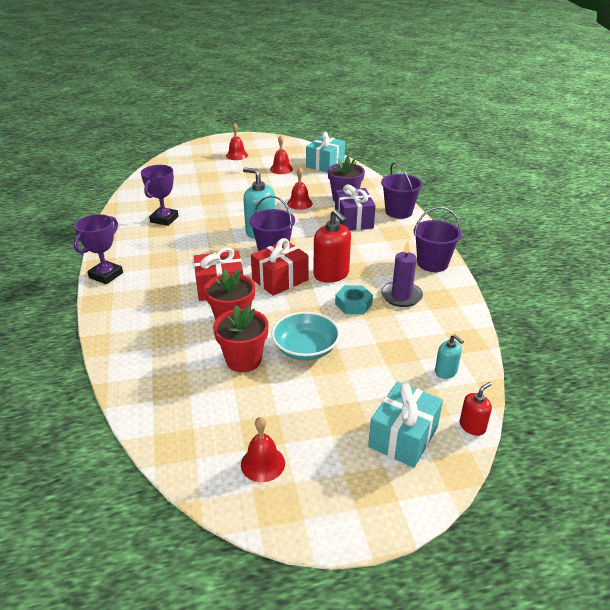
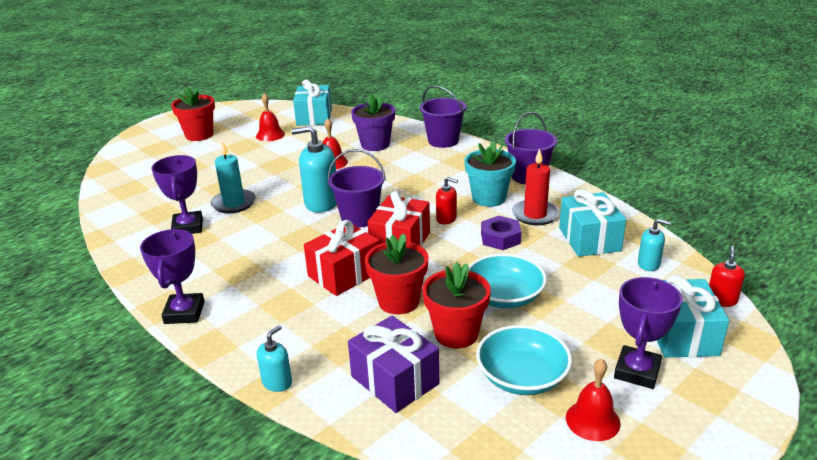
camera: 30 degrees left, 5 degrees down
red bell [226,123,248,160] -> red flower pot [171,87,215,141]
red soap dispenser [313,209,351,283] -> red soap dispenser [436,177,458,224], size x0.54
purple gift [335,185,376,231] -> purple gift moved to [348,316,439,413]
turquoise nut [335,285,373,314] -> purple nut [481,216,521,250]
purple candle [381,241,423,307] -> red candle [512,149,559,225]
none -> turquoise candle [211,141,256,213]
none -> turquoise soap dispenser [257,325,292,392]
none -> turquoise flower pot [464,141,516,207]
none -> turquoise bowl [476,325,572,395]
none -> turquoise gift [559,189,626,257]
none -> purple trophy [614,277,682,389]

